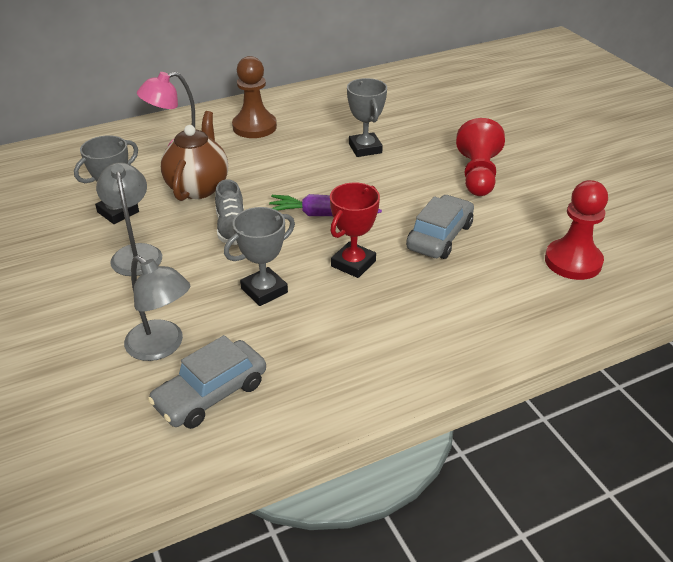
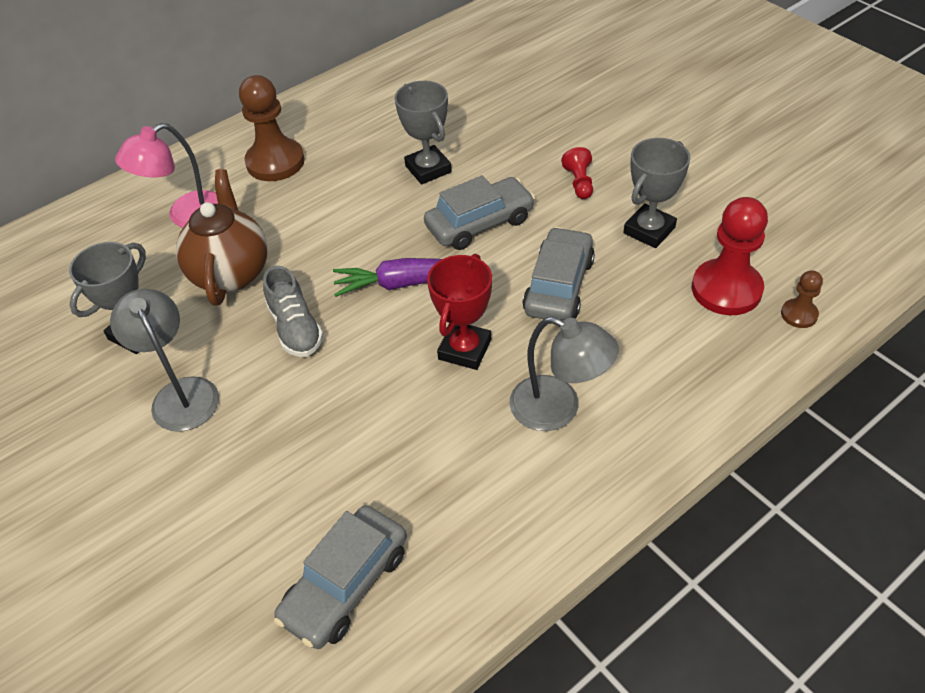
camera: 10 degrees left, 10 degrees up
grey lamp [124,256,190,361] -> grey lamp moved to [510,317,619,431]
grey trophy [224,207,295,306] -> grey trophy moved to [624,138,690,248]
red pawn [456,118,505,196] -> red pawn [561,147,593,199], size x0.50
none -> grey car [424,175,535,250]
none -> brown pawn [781,270,823,328]

